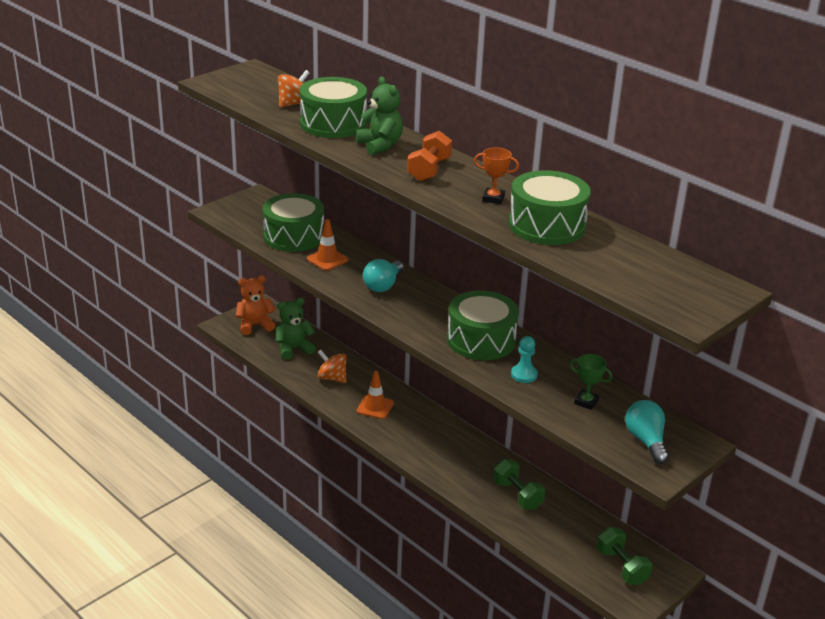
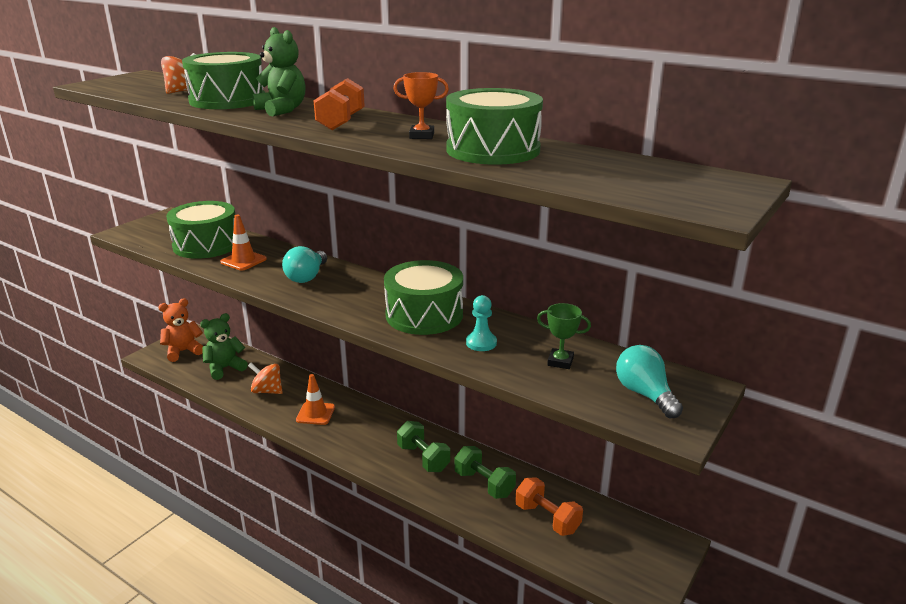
camera: 10 degrees left, 5 degrees down
green dumbbell [597,527,653,585] -> green dumbbell moved to [397,421,450,472]
none -> orange dumbbell [515,477,583,536]

